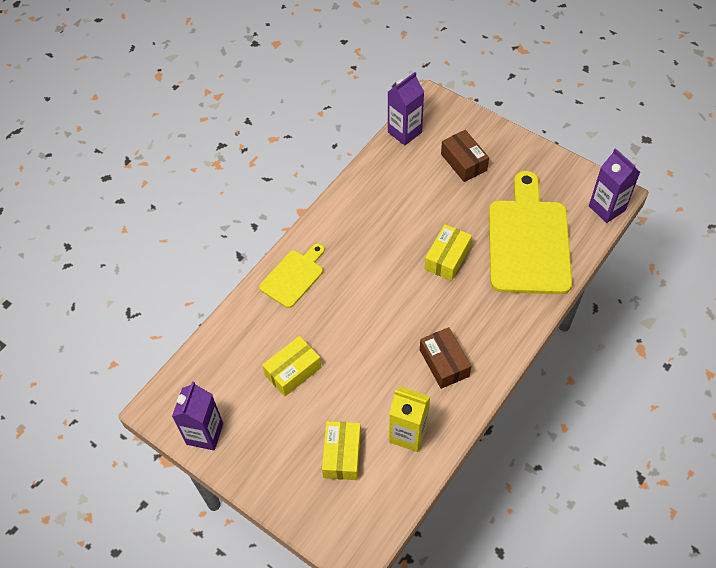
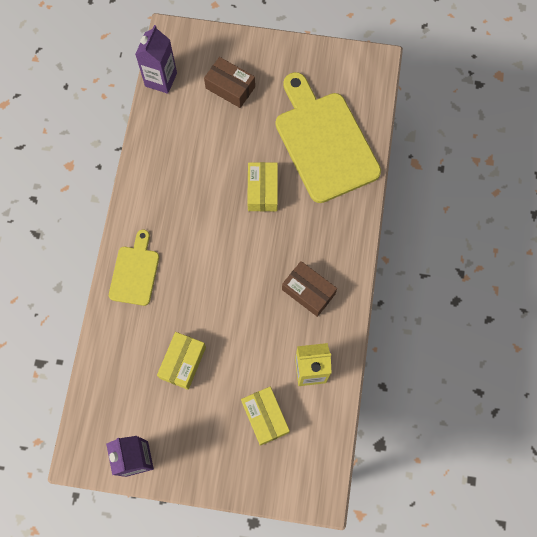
camera: 30 degrees left, 15 degrees up
purple carton [589,148,640,223] -> none

